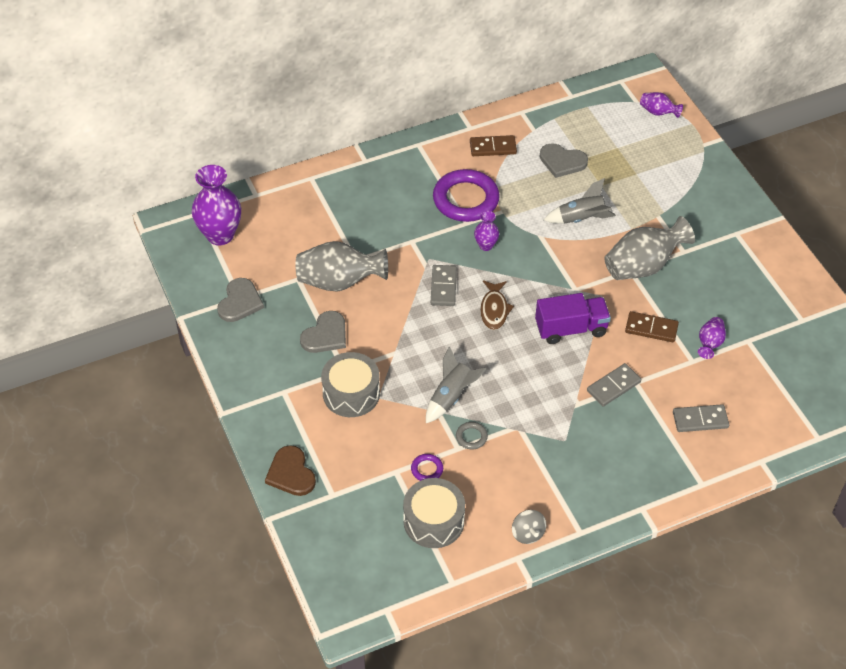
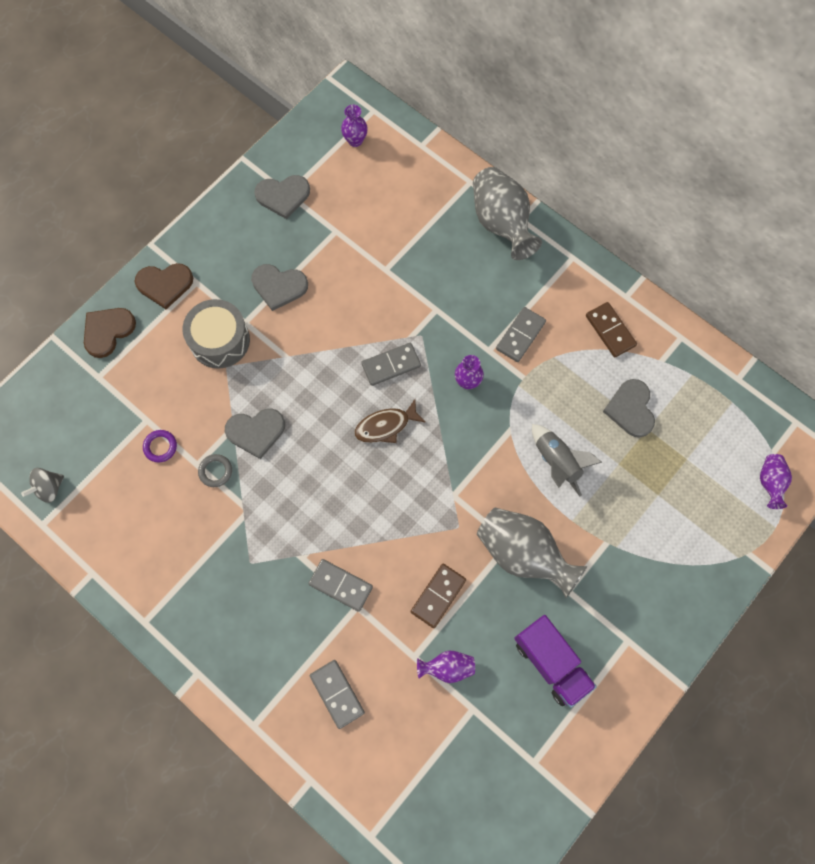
camera: 65 degrees right, 20 degrees up
purple vase [192,165,241,245] -> purple vase [341,105,368,147], size x0.51
grey vase [296,241,388,292] -> grey vase moved to [473,167,542,260]
grey drum [403,478,465,548] -> none
grey rocket [426,346,486,423] -> grey heart [225,408,285,459]
purple ring [433,169,500,222] -> grey domino [496,307,546,362]
grey spinning top [512,510,546,544] -> grey spinning top moved to [21,468,64,503]
purple truck [535,293,611,344] -> purple truck moved to [514,615,597,708]
brown domino [625,311,679,342] -> brown domino turned 45 degrees clockwise [411,564,466,628]
none -> brown heart [135,263,193,309]

